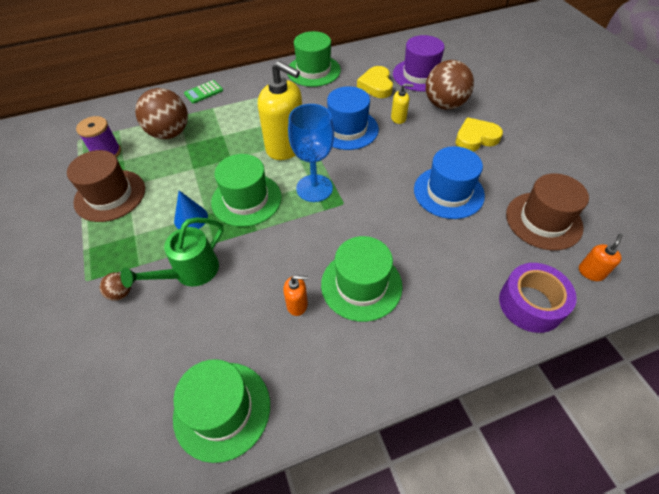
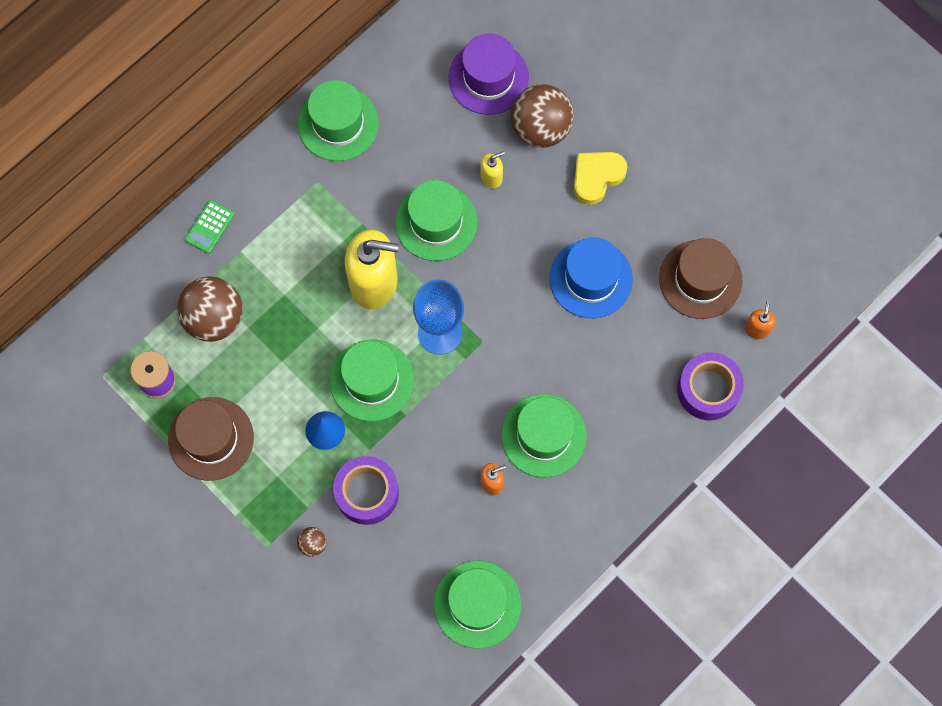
camera: 25 degrees left, 20 degrees up
green watering can [120,218,223,288] -> purple tape [333,456,399,525]
blue hat [327,86,379,150] -> green hat [395,180,477,261]
yellow heart [357,66,393,98] -> none

